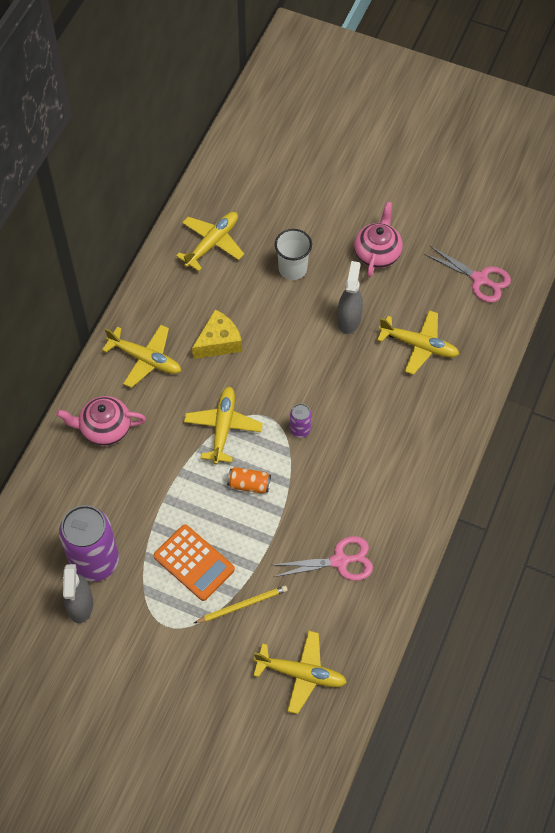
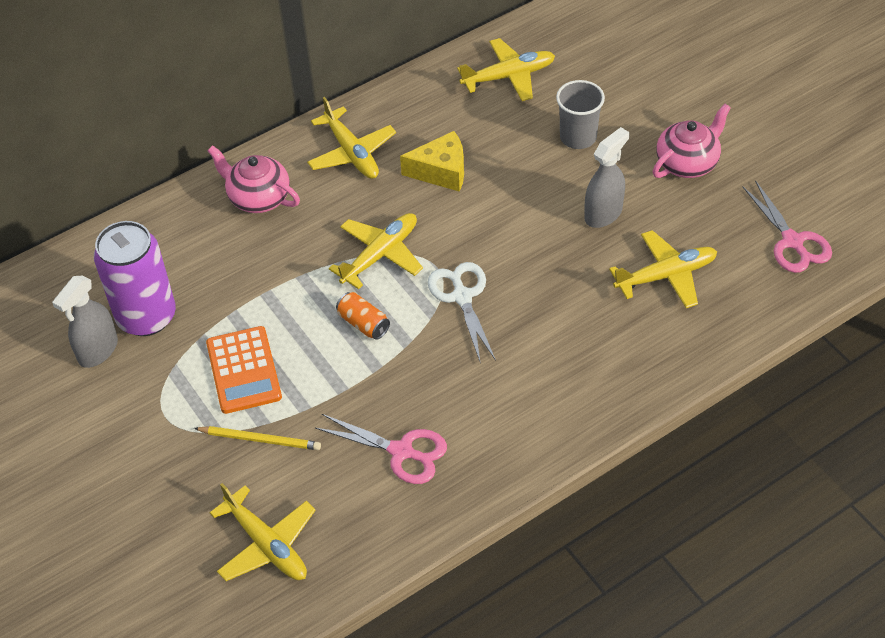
camera: 35 degrees right, 10 degrees down
white cup [275,229,312,280] -> grey cup [556,80,605,149]
purple can [290,404,312,438] -> white scissors [428,262,496,364]
yellow plane [377,310,459,375] -> yellow plane turned 75 degrees counterclockwise [609,230,717,308]

